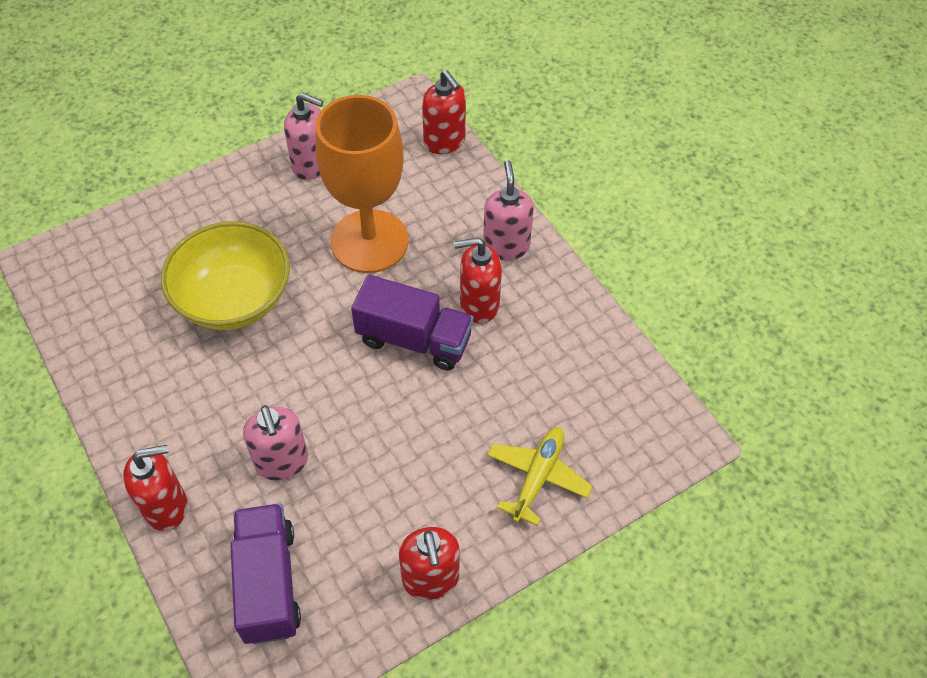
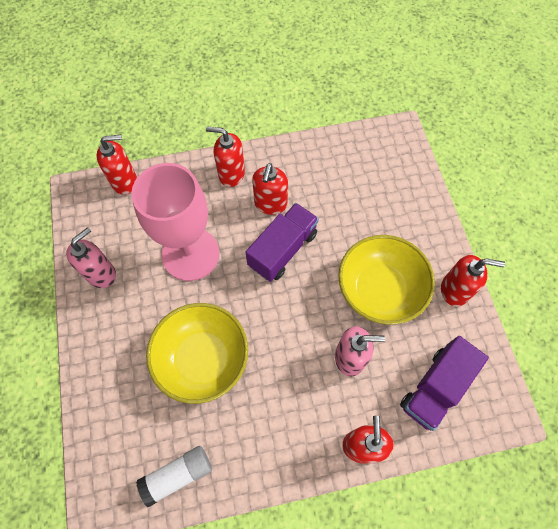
camera: 70 degrees left, 10 degrees up
purple truck [230,503,301,644] -> purple truck turned 60 degrees counterclockwise [400,336,489,431]
orange goblet [315,95,409,273] -> pink goblet [131,163,219,281]
pink soap dispenser [483,160,534,261] -> red soap dispenser [206,126,245,187]
yellow plane [488,427,593,526] -> none
none -> white glue stick [136,446,212,507]
none -> yellow bowl [338,235,435,325]

